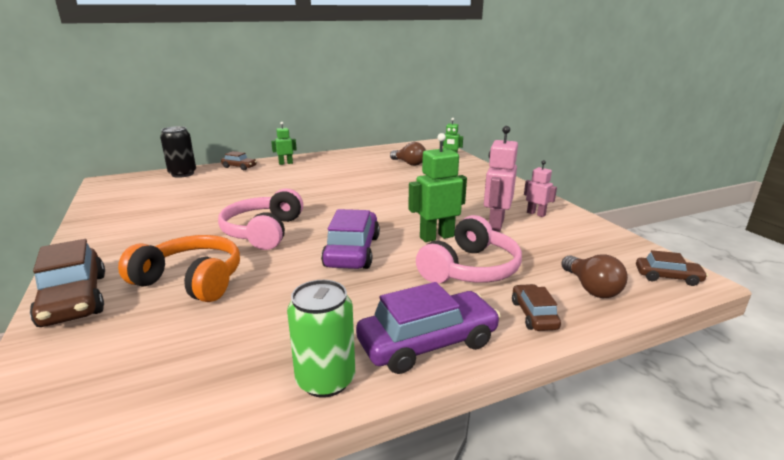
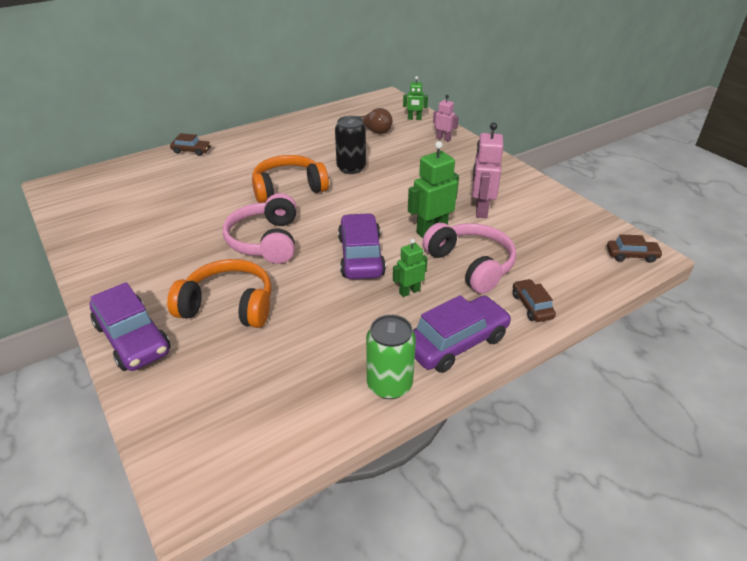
camera: 10 degrees left, 15 degrees up
brown car [30,239,105,327] -> purple car [90,282,170,371]
black can [160,126,196,178] -> black can moved to [335,116,366,174]
green robot [271,122,297,165] -> green robot moved to [393,239,428,297]
pink headphones [416,215,522,283] -> pink headphones turned 60 degrees counterclockwise [422,223,516,294]
pink robot [524,160,557,217] -> pink robot moved to [433,95,459,142]
brown light bulb [561,255,628,298] -> none
none -> orange headphones [252,155,329,203]

